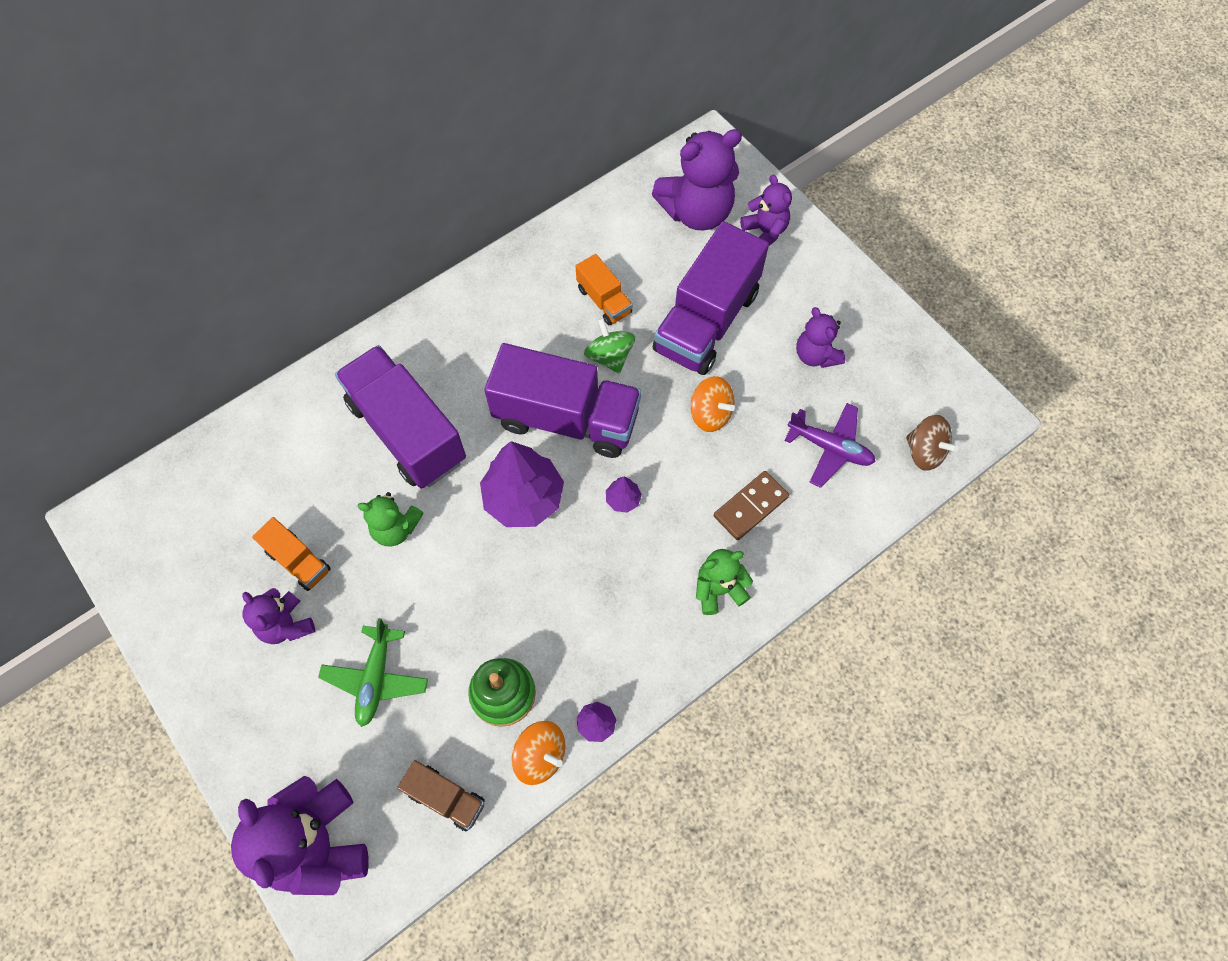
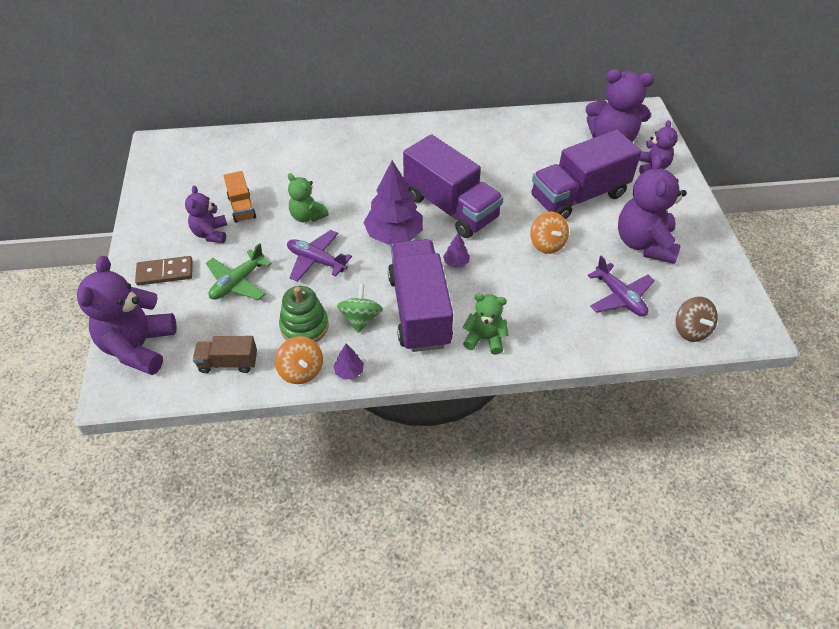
camera: 30 degrees right, 15 degrees down
purple truck [335,345,466,489] -> purple truck moved to [388,239,453,352]
brown truck [397,760,485,832] -> brown truck turned 120 degrees clockwise [193,336,257,373]
orange truck [576,254,633,325] -> none
green spinning top [584,318,636,374] -> green spinning top moved to [337,284,383,333]
brown domino [714,471,789,540] -> brown domino moved to [135,256,193,286]
purple teddy bear [796,307,845,368] -> purple teddy bear [618,155,687,264], size x1.76
none -> purple plane [287,230,352,282]

